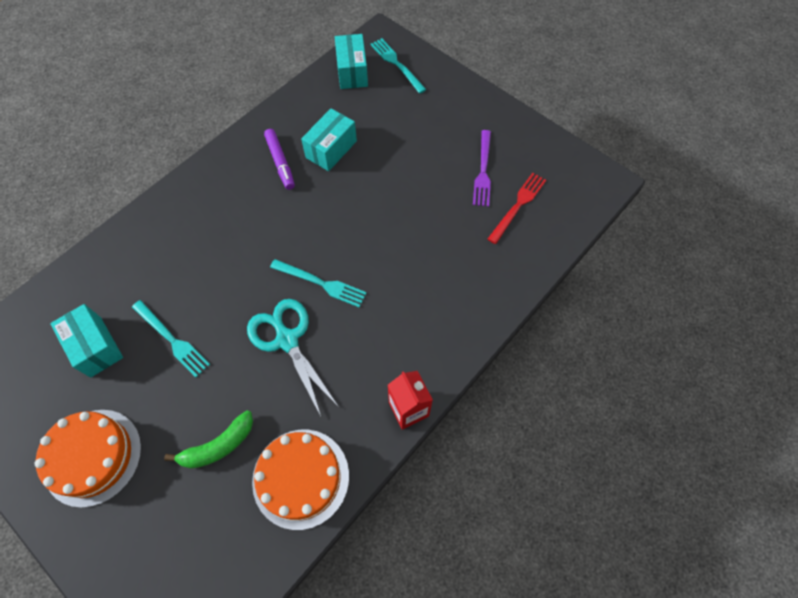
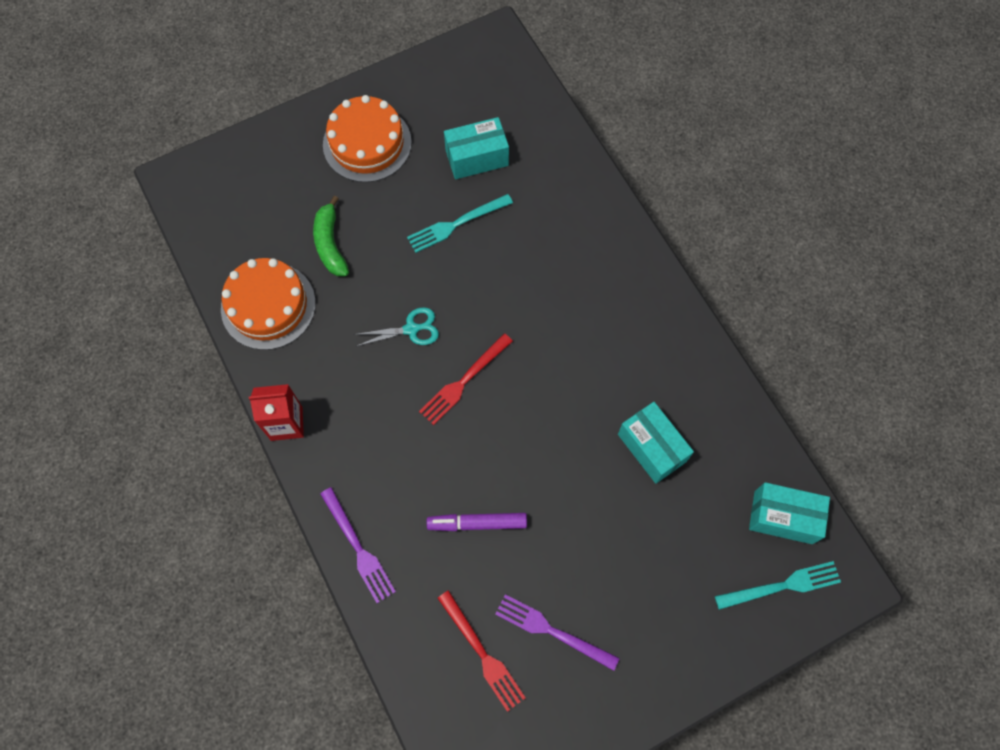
camera: 110 degrees right, 5 degrees up
turquoise scissors [247,299,339,416] -> turquoise scissors [354,307,439,346], size x0.59
purple marker [264,129,295,190] -> purple marker moved to [427,513,527,531]
turquoise fork [270,259,367,307] -> red fork [419,333,513,425]
none -> purple fork [320,487,396,603]

